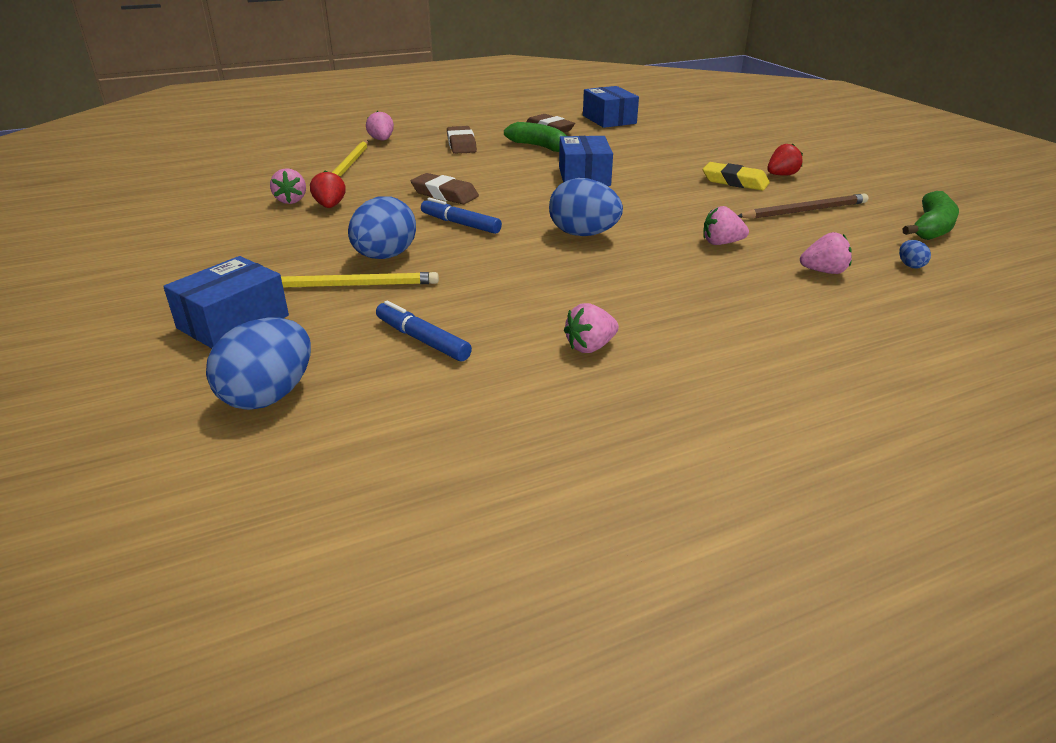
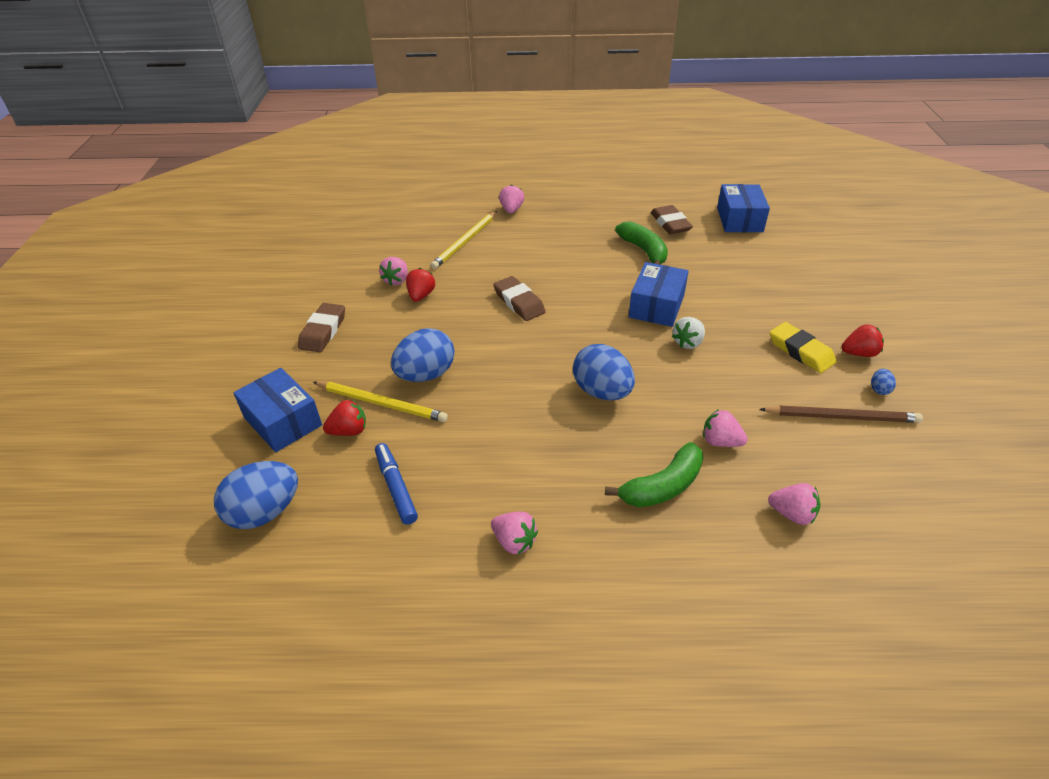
camera: 25 degrees right, 10 degrees up
blue box [163,256,289,348] -> blue box turned 75 degrees clockwise [233,368,322,452]
blue marker [421,198,502,234] -> none
brown eraser [447,126,477,154] -> brown eraser moved to [298,303,345,352]
pink strawberry [564,303,619,353] -> pink strawberry turned 135 degrees counterclockwise [491,512,538,554]
blue egg [899,240,931,269] -> blue egg moved to [871,369,896,395]
green banana [902,191,959,240] -> green banana moved to [605,442,704,507]
none -> red strawberry [323,400,366,436]
none -> white strawberry [672,317,705,349]

